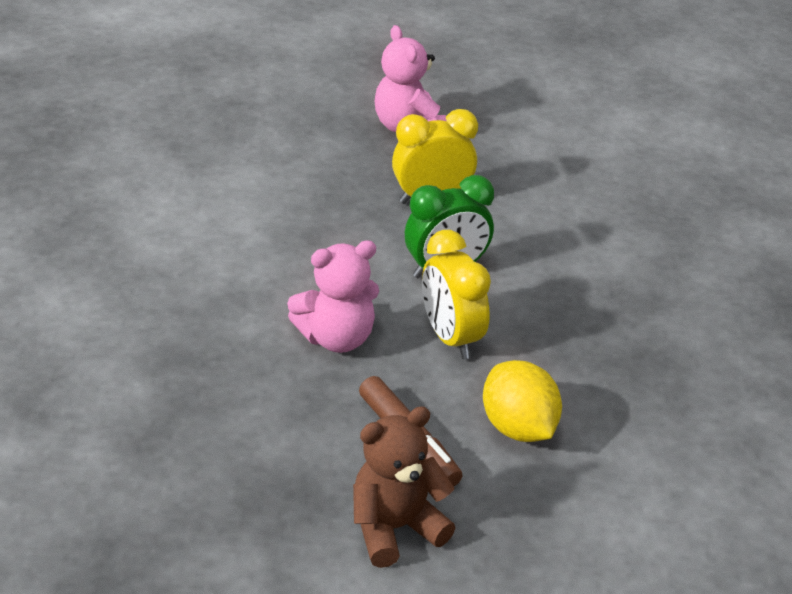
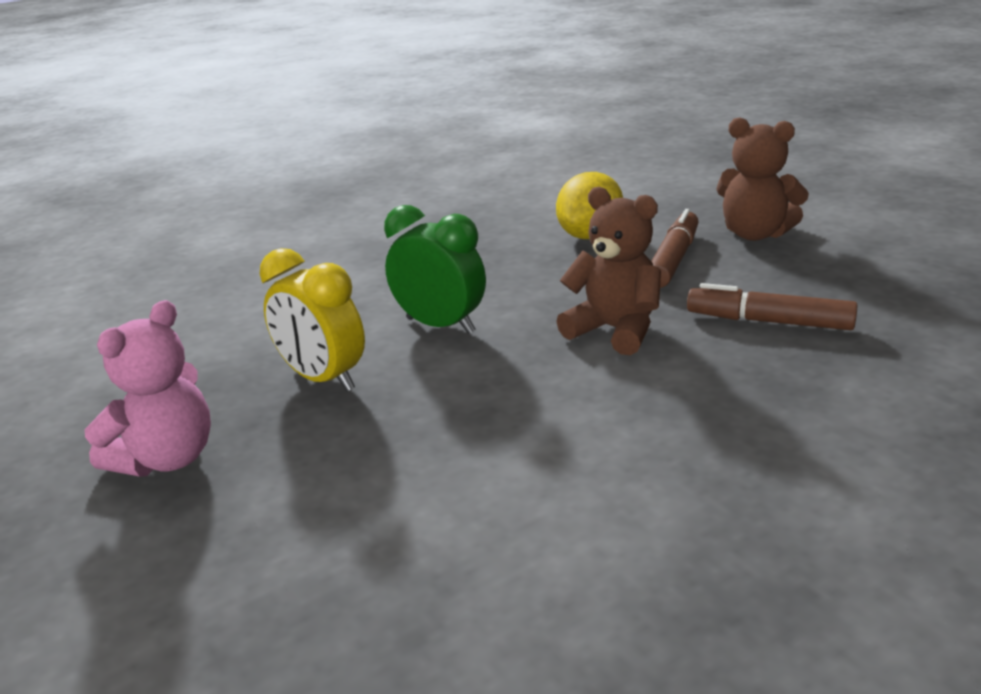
camera: 120 degrees left, 10 degrees down
pink teddy bear [287,240,379,353] -> brown teddy bear [556,187,661,355]
yellow clock [422,230,491,359] -> none
none -> brown marker [687,283,858,330]

